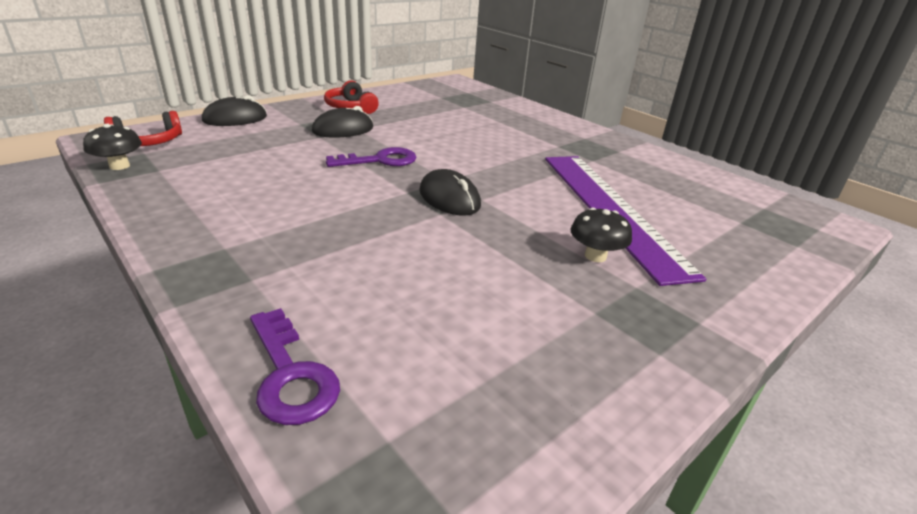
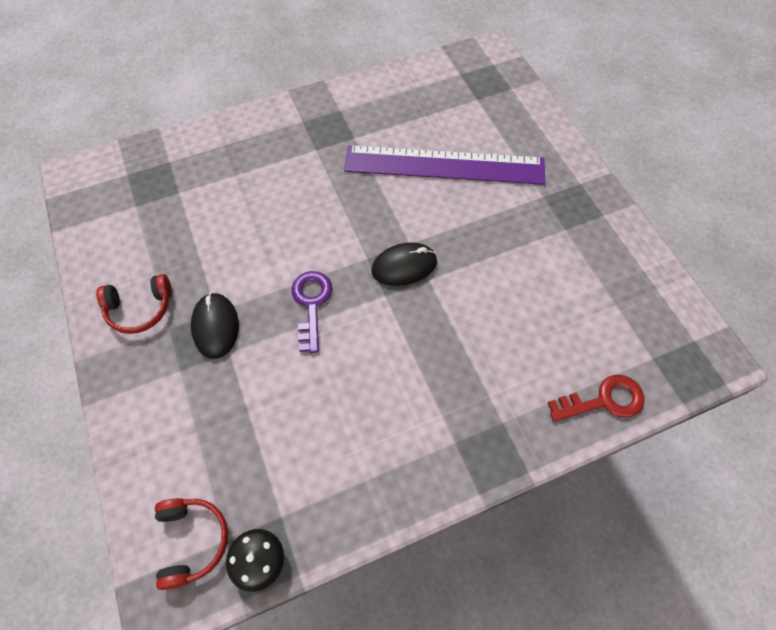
camera: 70 degrees left, 30 degrees up
black mouse [202,95,267,126] -> none
purple key [250,308,340,425] -> red key [548,375,644,422]
black mushroom [570,207,632,262] -> none

